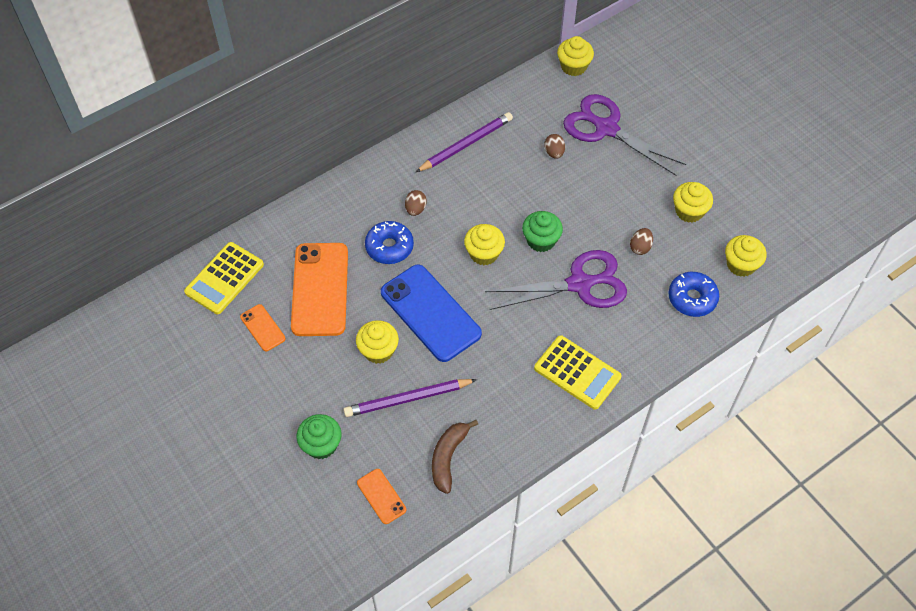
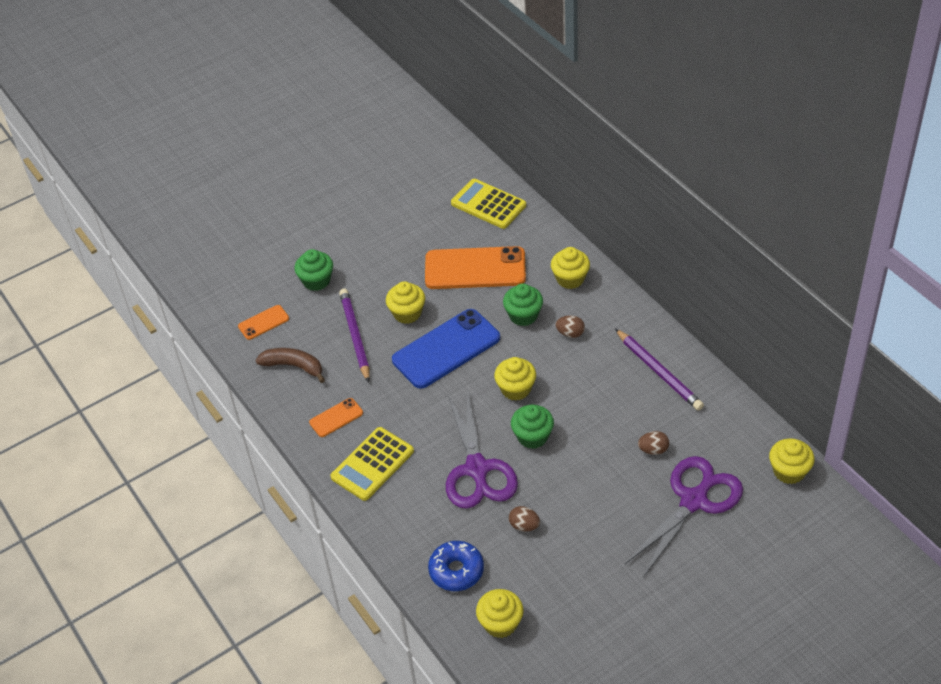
camera: 95 degrees right, 10 degrees down
orange phone [240,304,286,351] -> orange phone moved to [309,398,363,437]
blue donut [365,221,414,264] -> green cupcake [503,284,543,326]
yellow cupcake [673,182,713,223] -> yellow cupcake moved to [551,247,590,289]

